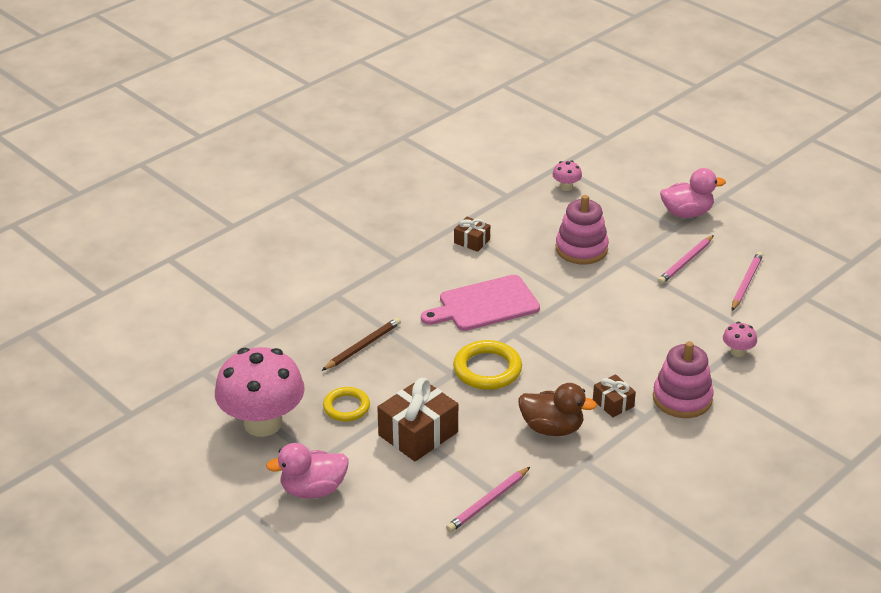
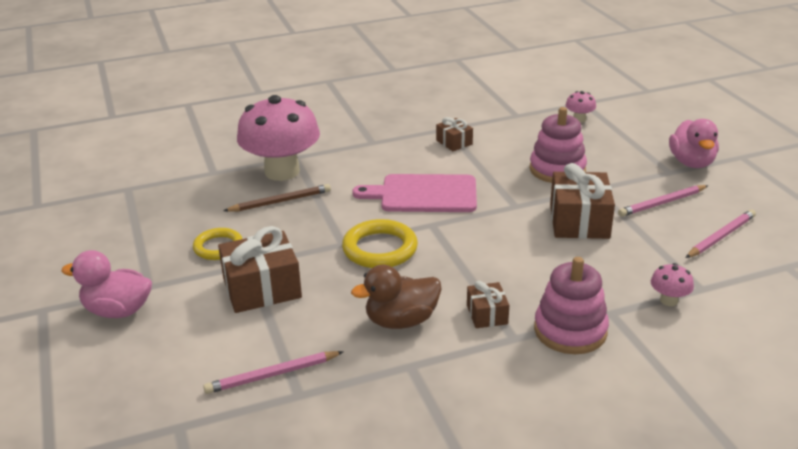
camera: 25 degrees right, 5 degrees down
pink mushroom [215,347,305,437] -> pink mushroom moved to [237,95,320,181]
brown duck [519,383,597,436] -> brown duck turned 120 degrees clockwise [351,265,442,329]
pink duck [660,168,726,218] -> pink duck turned 75 degrees clockwise [669,119,719,168]
none -> brown gift [550,163,615,239]

